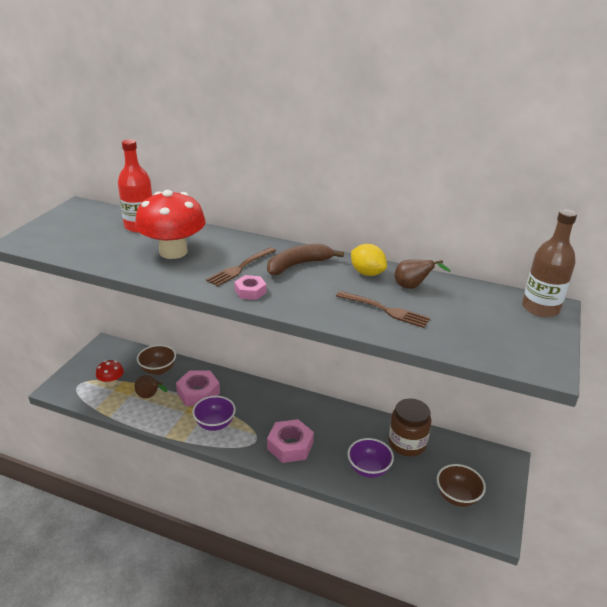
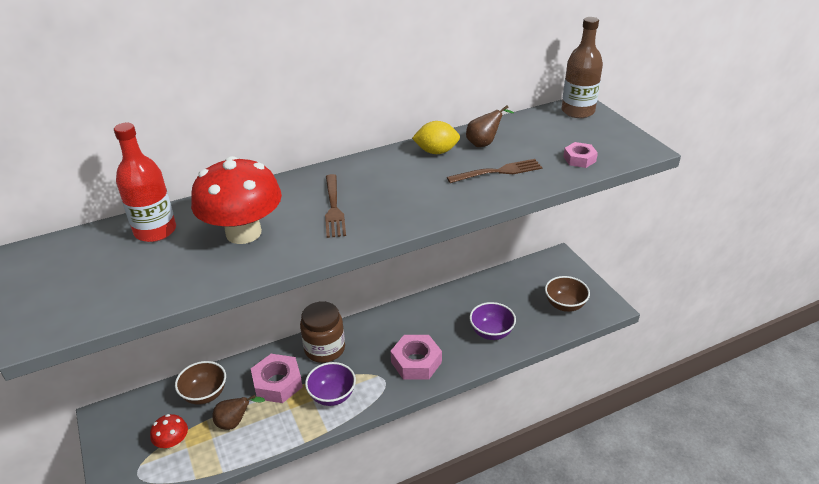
camera: 45 degrees left, 5 degrees up
pink nut [234,275,266,300] -> pink nut moved to [563,142,598,168]
brown banana [267,244,344,275] -> none
brown jar [388,398,431,456] -> brown jar moved to [300,301,345,363]

